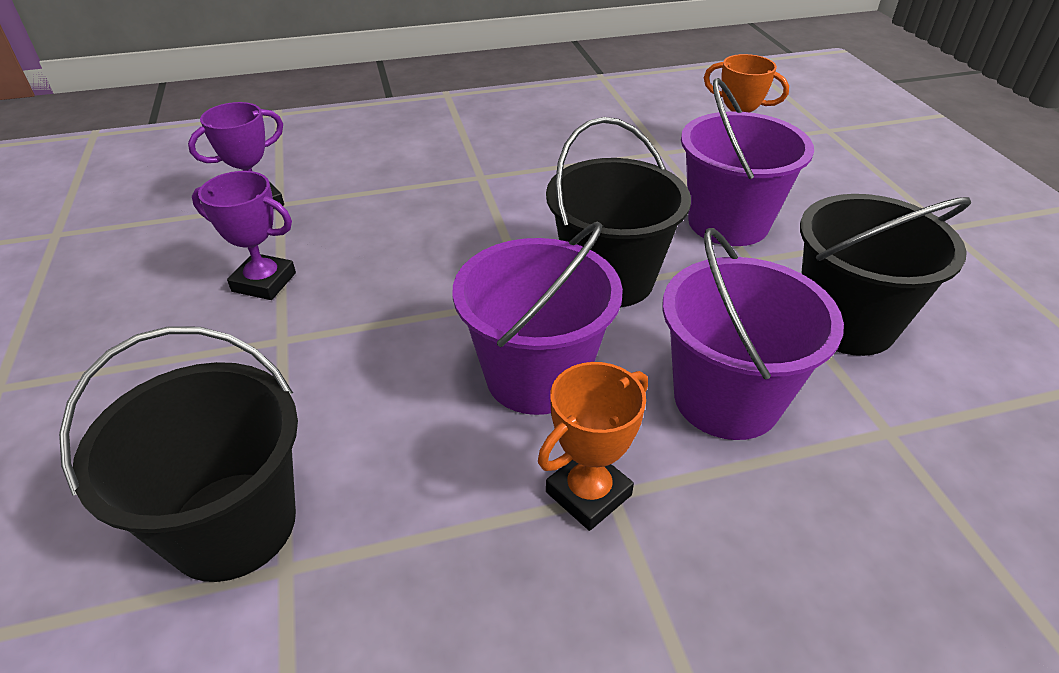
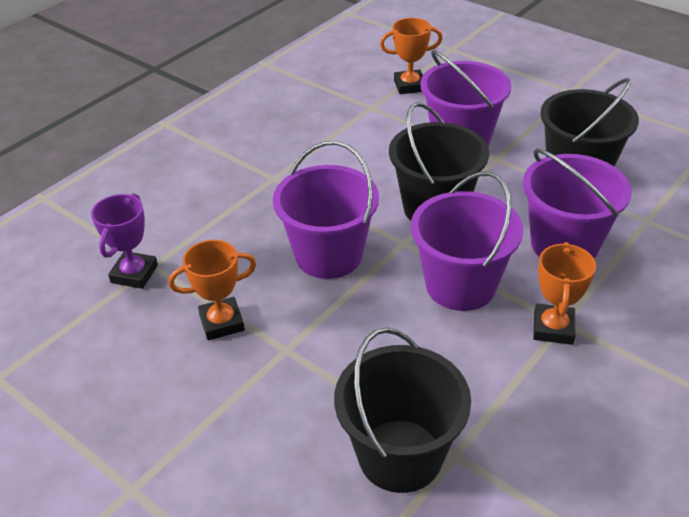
camera: 35 degrees left, 0 degrees up
purple trophy [192,171,296,300] -> orange trophy [168,240,256,340]
none -> purple bucket [273,141,379,279]

